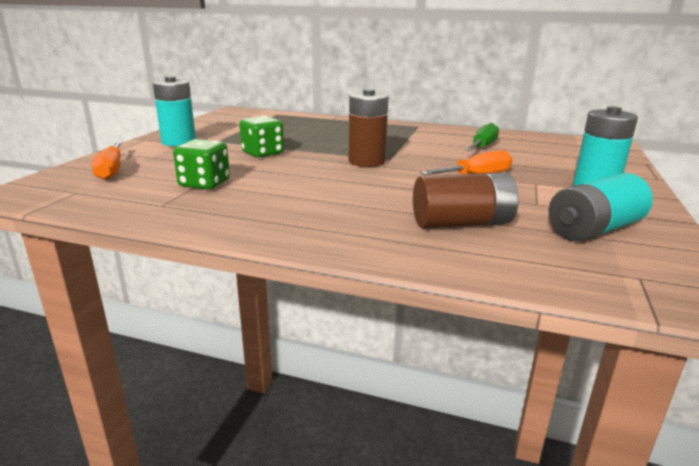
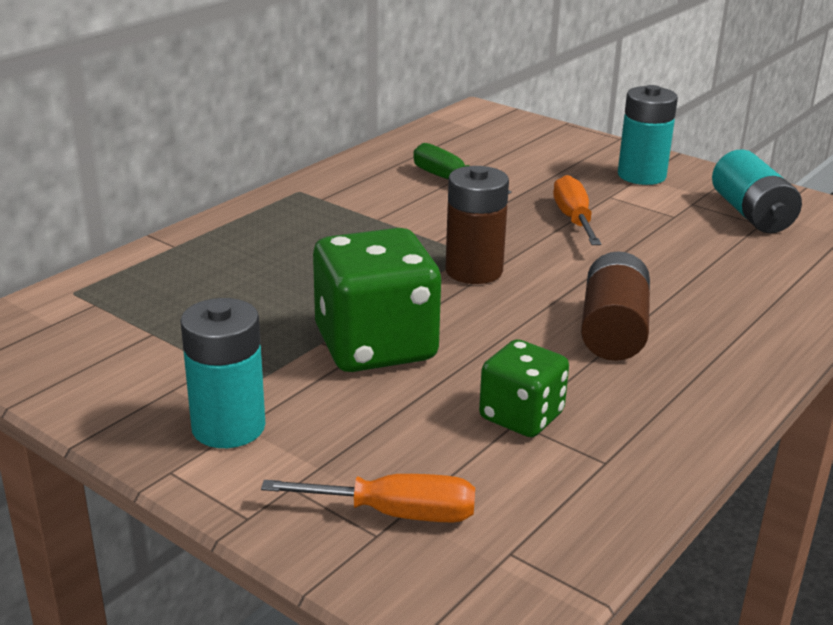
camera: 70 degrees left, 5 degrees up
green dice [239,116,284,158] -> green dice [313,228,441,372], size x1.72
brown battery [413,173,519,229] -> brown battery moved to [581,251,650,361]

